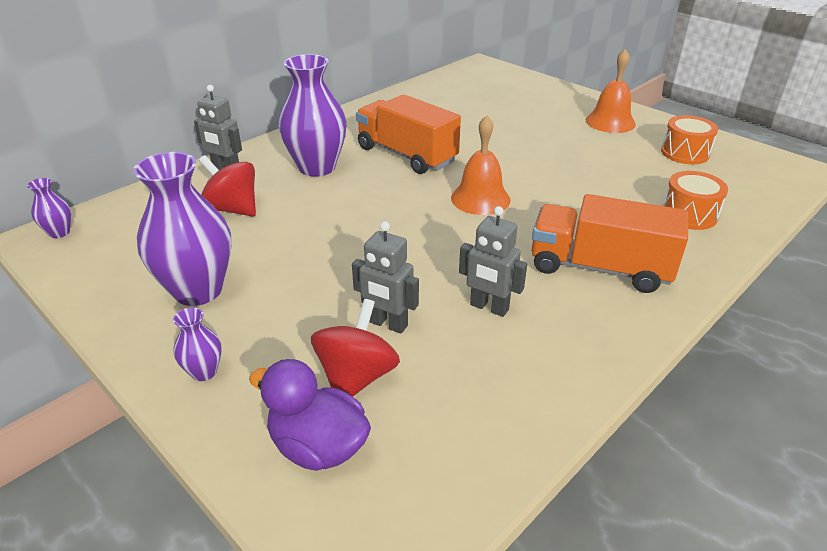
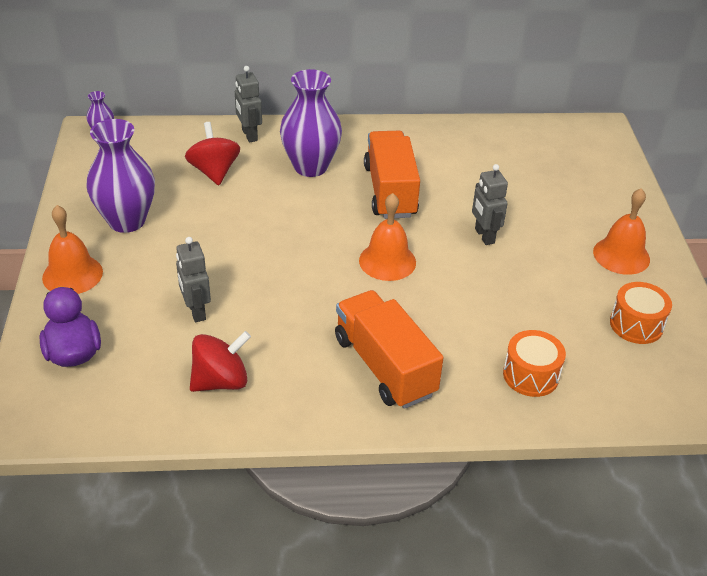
camera: 40 degrees right, 5 degrees up
purple vase [173,307,222,381] -> orange bell [42,205,103,294]
red spinning top [311,299,400,397] -> red spinning top moved to [190,331,251,392]
grey robot [459,206,527,317] -> grey robot moved to [472,164,508,245]

